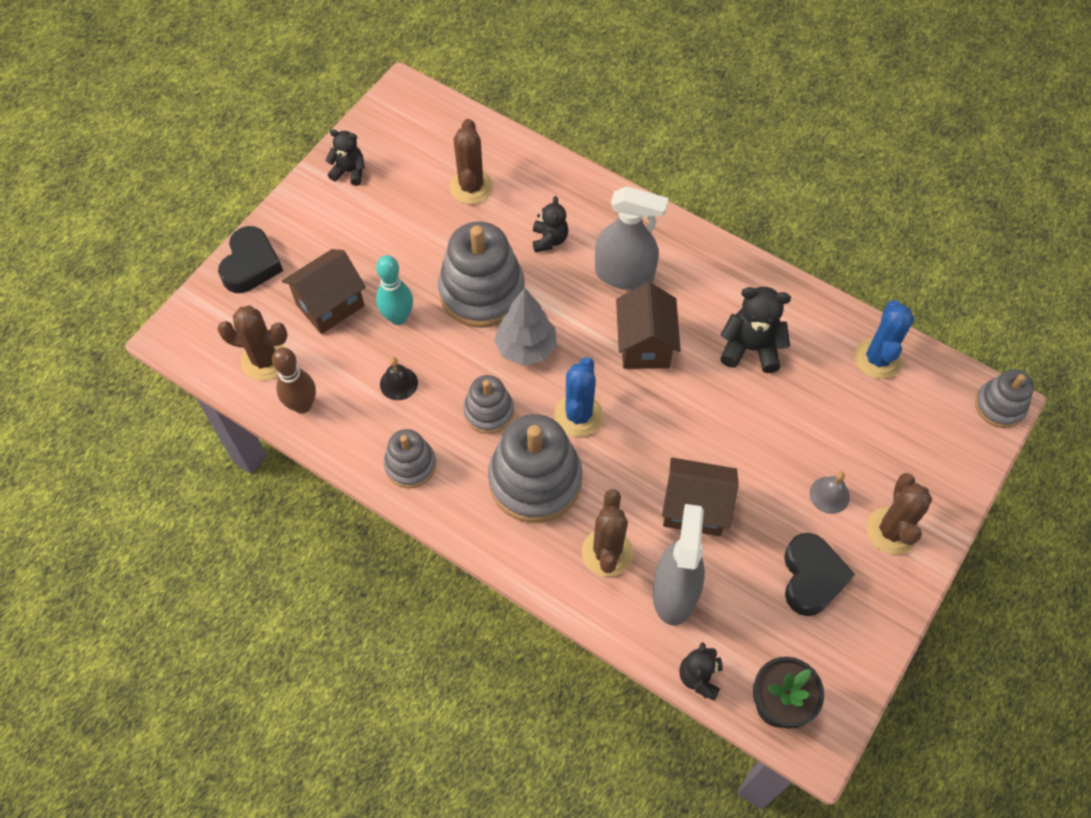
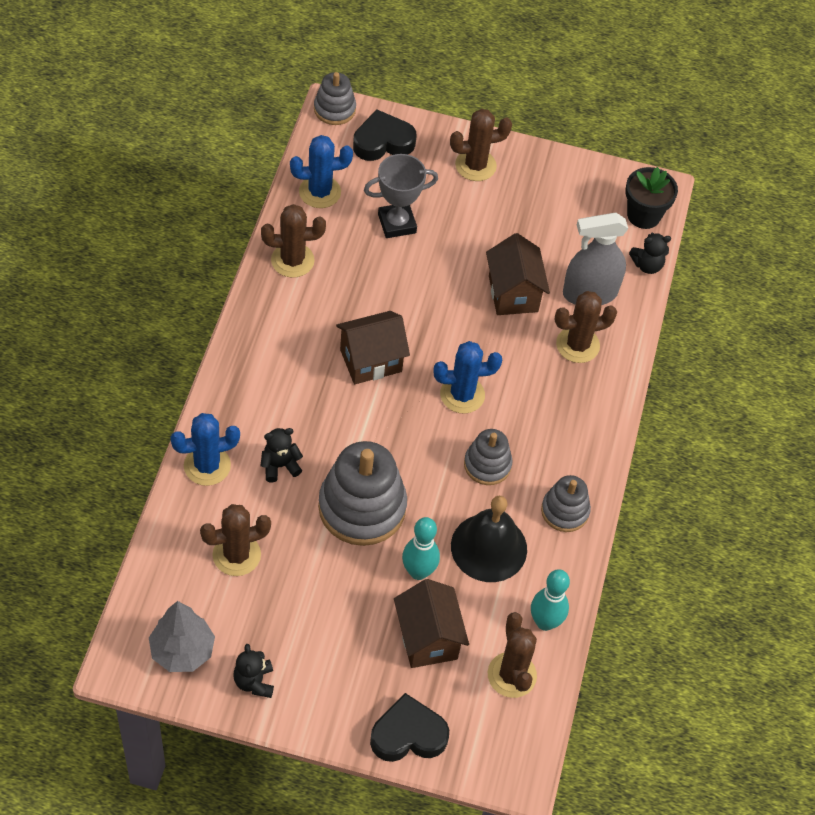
camera: 115 degrees left, 5 degrees down
brown bowling pin [272,347,316,414] -> turquoise bowling pin [531,569,570,631]
brown house [282,249,366,334] -> brown house turned 45 degrees clockwise [394,579,469,668]
black bell [380,357,418,400] -> black bell [451,496,527,582], size x2.03
grey stacking toy [488,414,582,523] -> none
grey tree [494,288,557,366] -> grey tree moved to [149,601,215,672]
grey spray bottle [595,186,669,290] -> none
black teddy bear [720,287,791,373] -> none
black heart [784,533,855,616] -> black heart moved to [353,109,417,161]
grey bell [810,472,850,514] -> none
none -> blue cactus [170,413,240,486]
none -> brown cactus [261,204,326,278]
none -> grey trophy [364,154,438,238]

